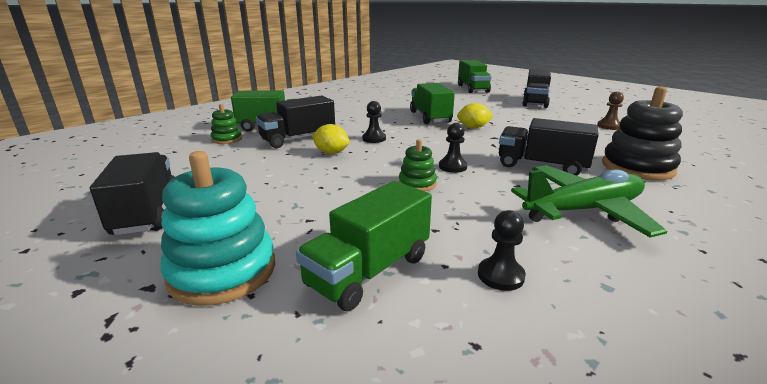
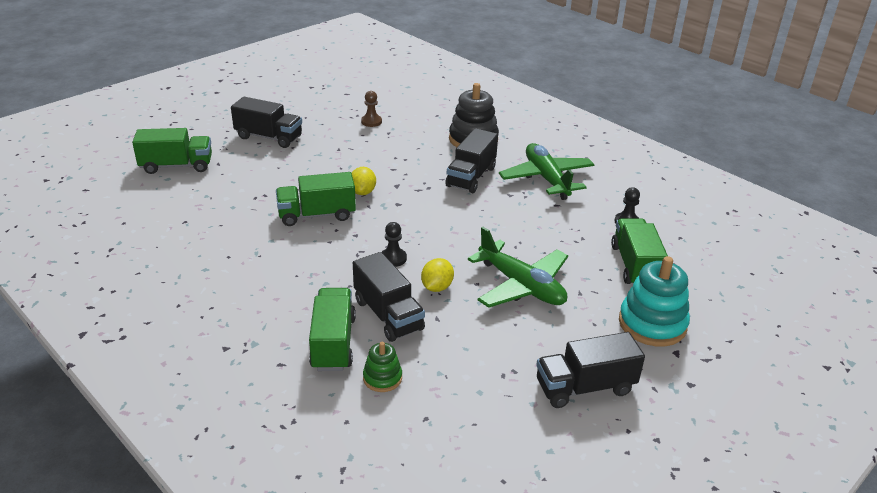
camera: 90 degrees left, 10 degrees up
green truck [296,181,432,311] -> green truck turned 135 degrees counterclockwise [611,218,668,284]
green stacking toy [399,139,437,191] -> none
black pawn [439,123,468,173] -> none
none -> green plane [468,227,568,308]

